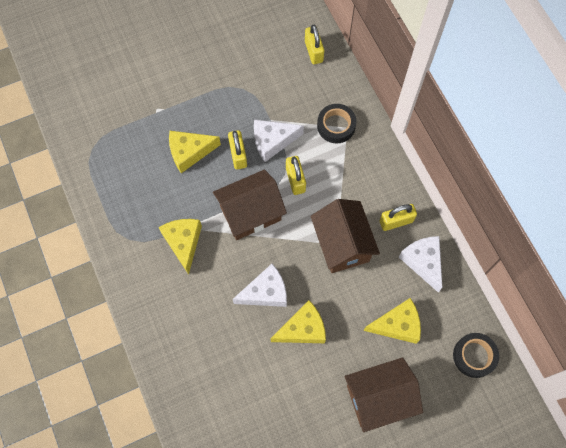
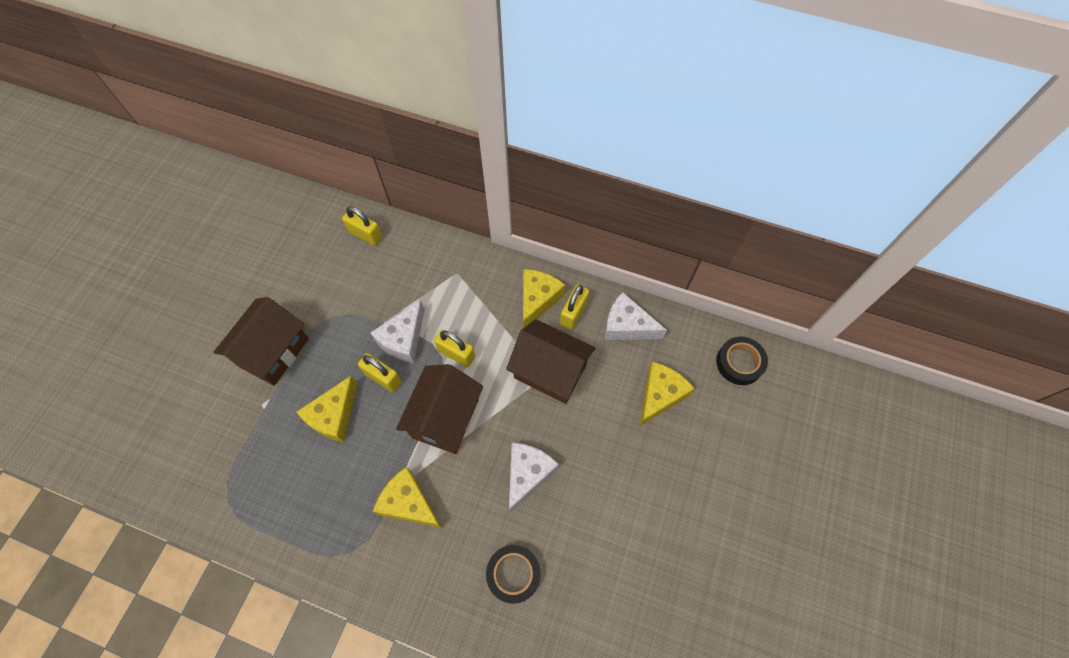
camera: 45 degrees left, 5 degrees down
yellow cheese [270,300,326,343] -> yellow cheese moved to [523,269,566,328]
black tape [317,104,356,143] -> black tape moved to [486,545,541,604]
brown house [344,357,423,432] -> brown house moved to [213,297,309,386]

